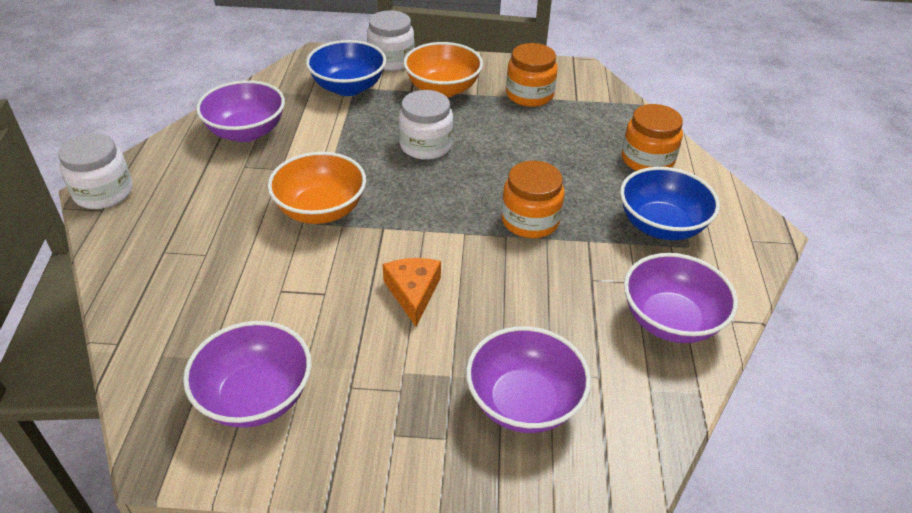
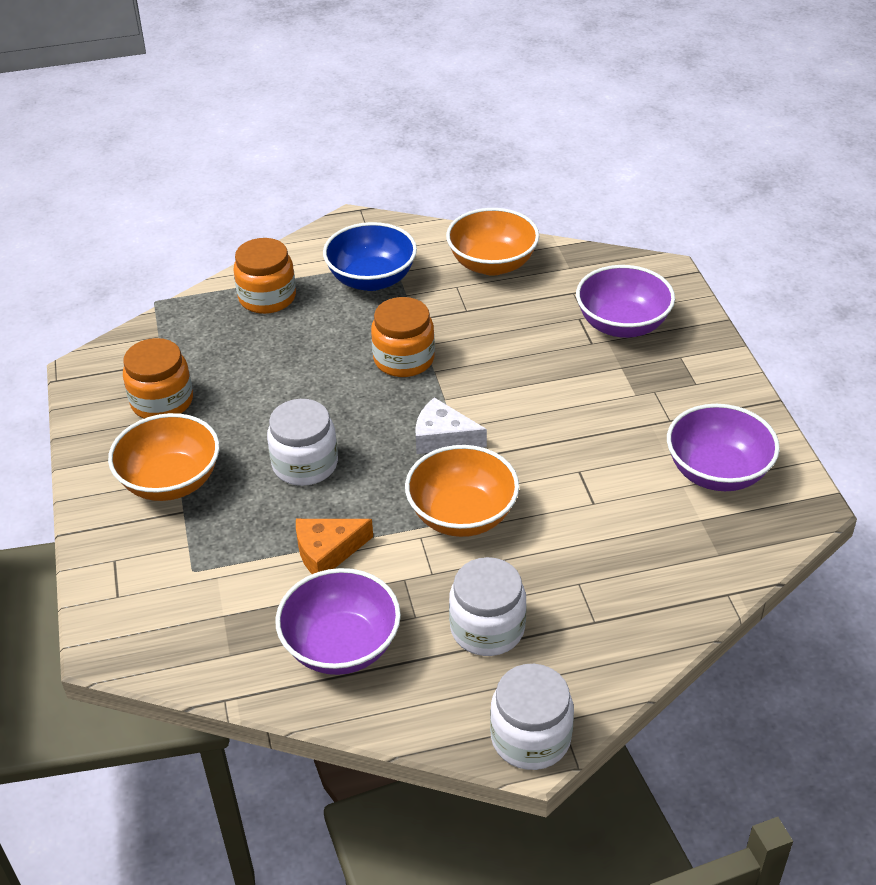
camera: 105 degrees left, 0 degrees up
blue bowl [306,40,386,96] -> none
white jar [367,10,414,71] -> white jar moved to [449,557,526,656]
orange cheese [383,258,441,327] -> orange cheese moved to [296,519,373,574]
purple bowl [624,253,738,343] -> orange bowl [446,208,539,276]
none -> white cheese [415,398,487,454]

